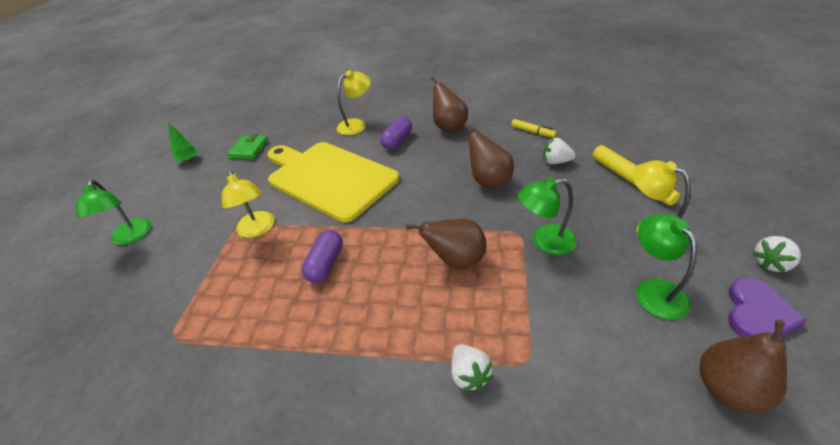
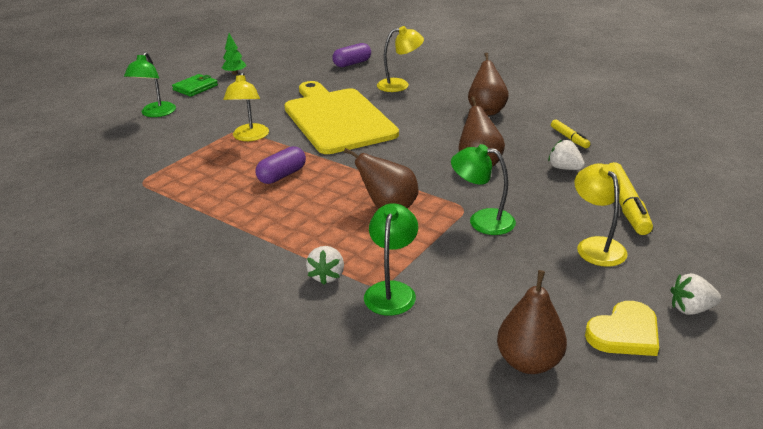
camera: 25 degrees right, 10 degrees down
green wallet [227,134,268,160] -> green wallet moved to [172,74,218,97]
purple capsule [380,117,412,150] -> purple capsule moved to [332,43,371,67]
green lamp [636,214,697,320] -> green lamp moved to [364,203,418,316]
purple heart [728,277,807,337] -> yellow heart [585,301,659,356]

